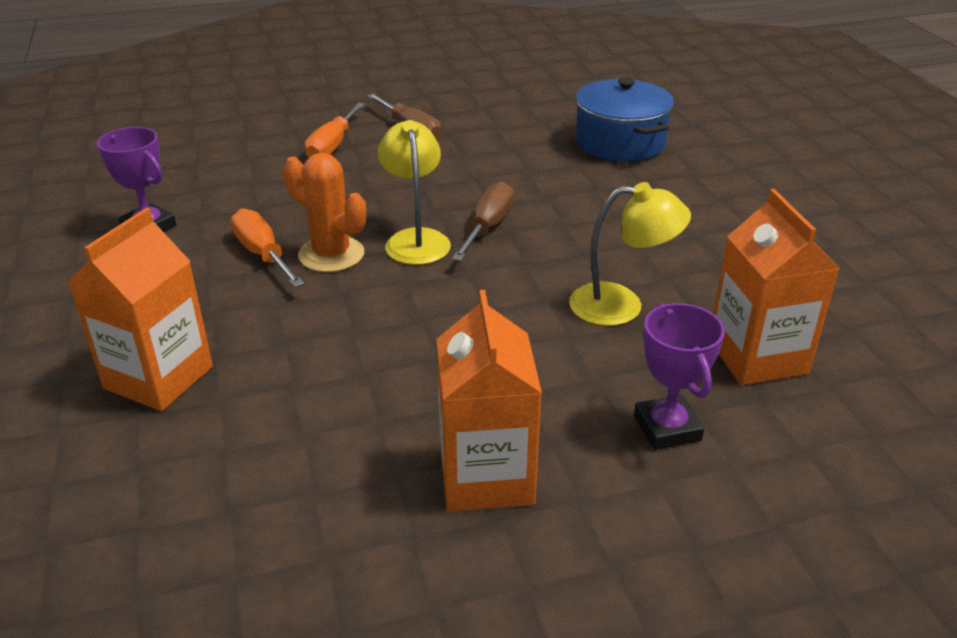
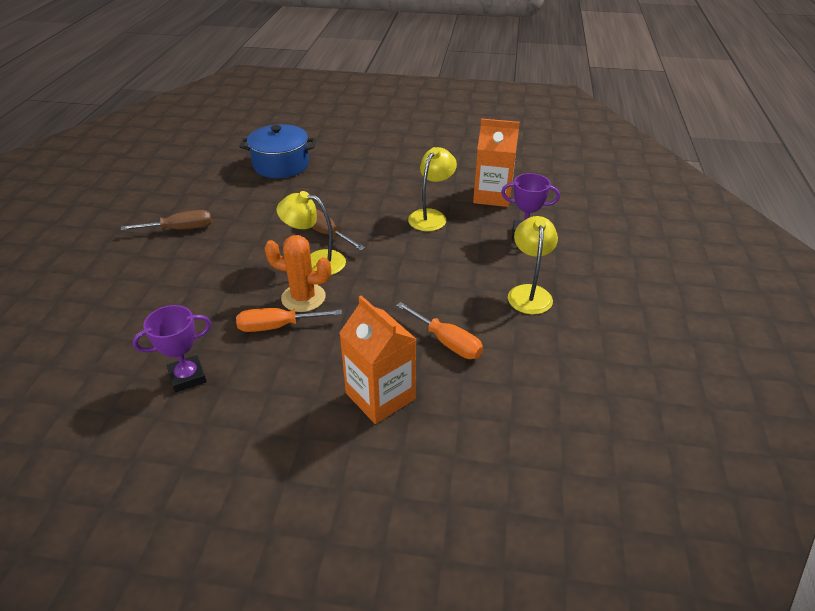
camera: 65 degrees left, 5 degrees up
orange cactus [283,153,366,272] -> orange cactus turned 45 degrees clockwise [264,235,331,312]
orange screwdriver [305,102,365,157] -> orange screwdriver moved to [396,302,483,359]
orange carton [437,290,542,512] -> yellow lamp [508,216,558,315]

